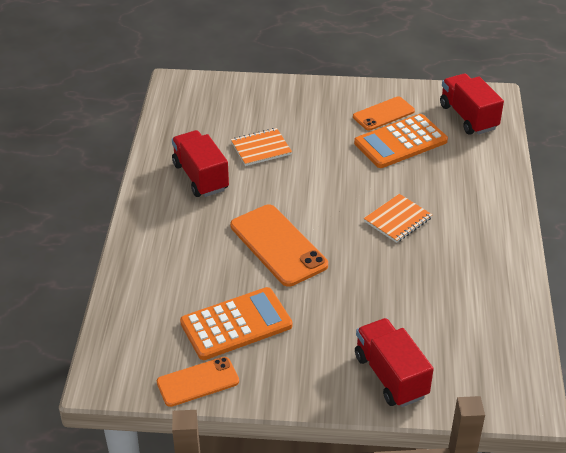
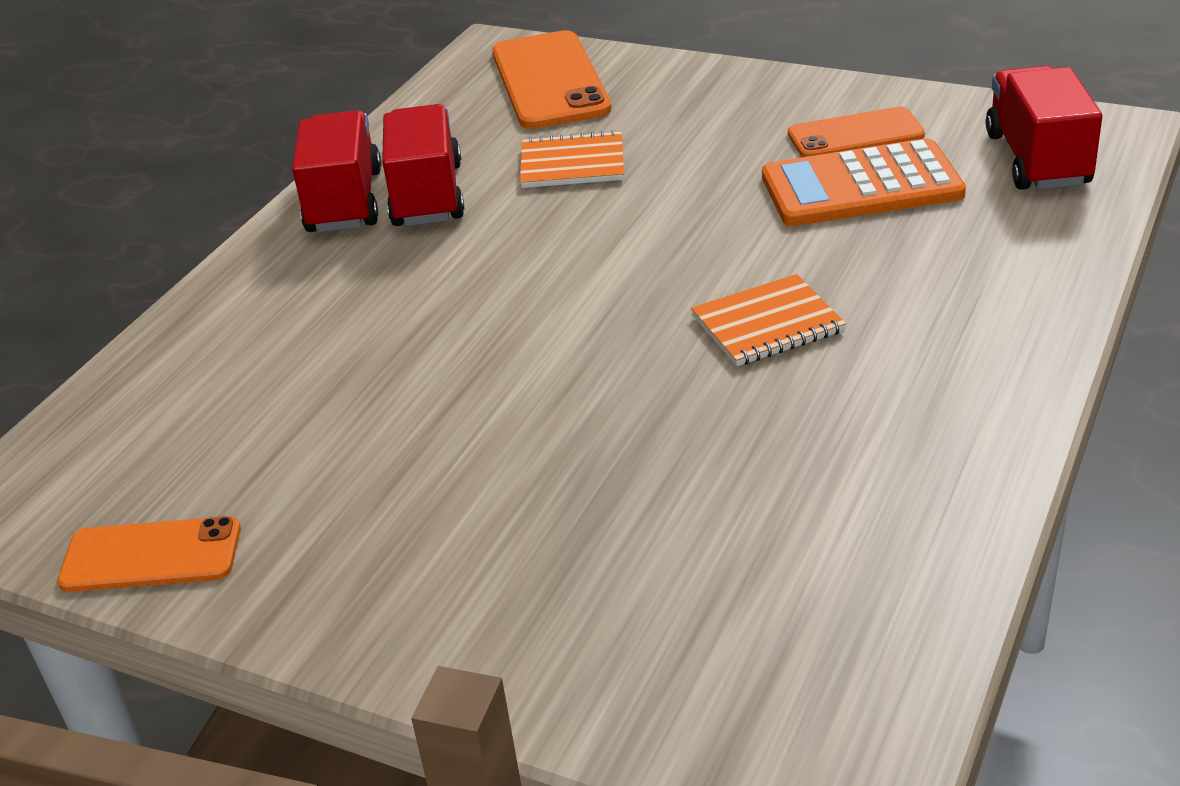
camera: 25 degrees right, 5 degrees down
orange calculator [180,287,292,360] -> none
orange phone [230,204,328,287] -> orange phone moved to [492,30,611,129]
red truck [355,318,434,407] -> red truck moved to [292,110,381,232]

